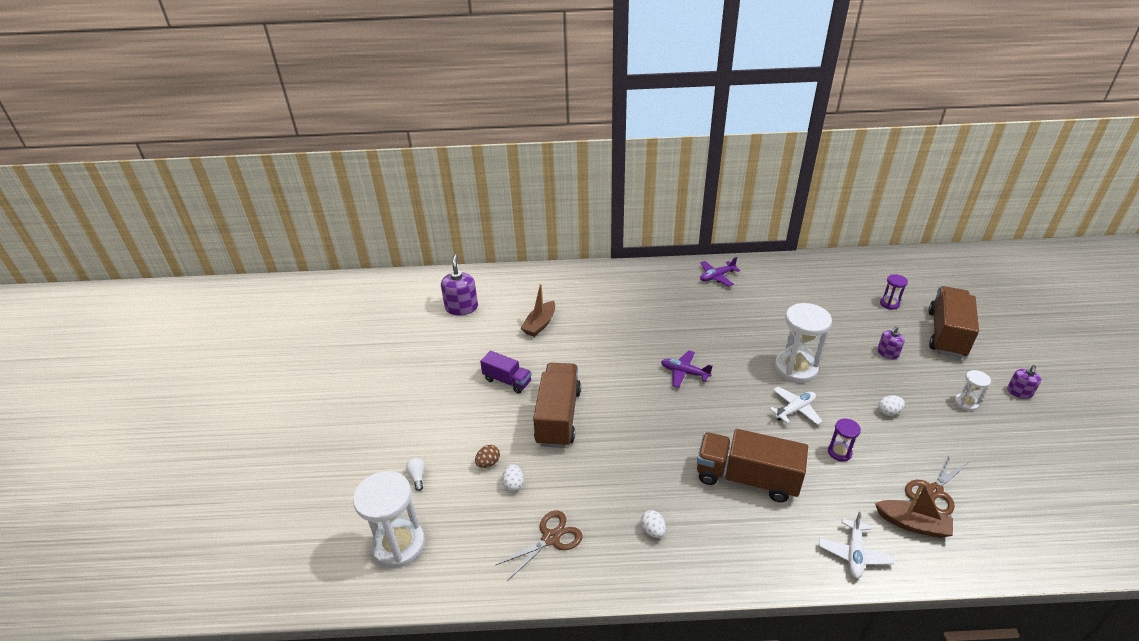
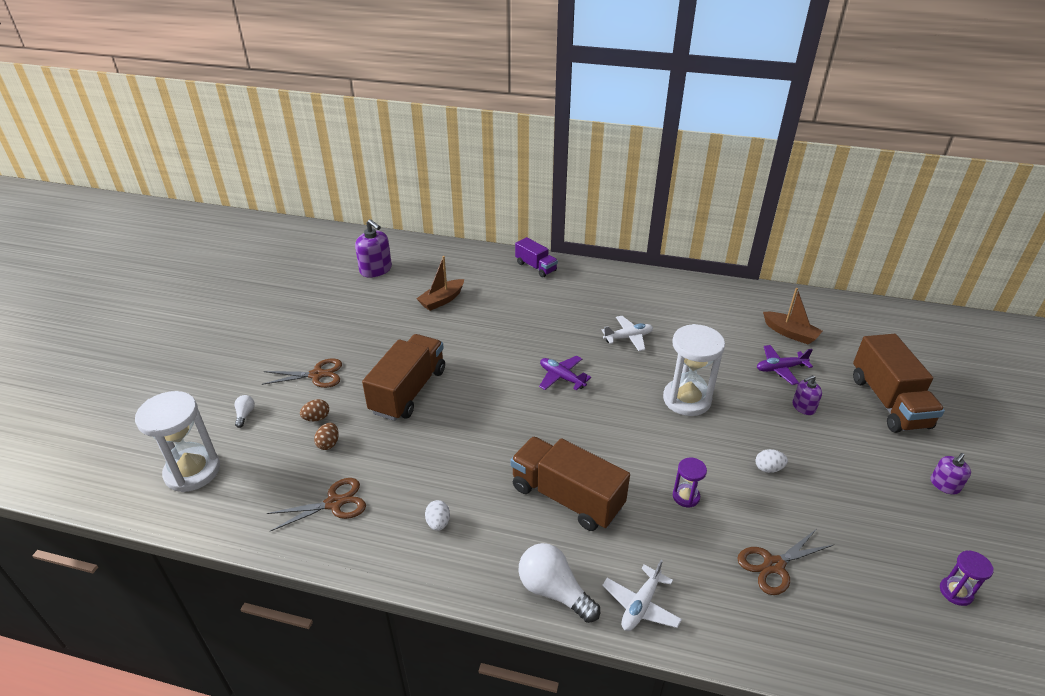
camera: 15 degrees right, 0 degrees up
purple soap dispenser [441,255,478,315] -> purple soap dispenser turned 120 degrees clockwise [355,219,392,278]
purple truck [480,351,532,394] -> purple truck moved to [515,237,558,278]
white egg [502,464,524,492] -> brown egg [314,423,339,450]
purple plane [700,257,740,286] -> purple plane moved to [757,345,813,385]
white plane [769,387,823,425] -> white plane moved to [602,316,653,351]
brown boat [875,481,953,538] -> brown boat moved to [763,288,823,345]
purple hourglass [880,274,908,310] -> purple hourglass moved to [940,551,994,606]
brown truck [929,286,979,358] -> brown truck turned 135 degrees clockwise [853,334,945,433]
white hourglass [955,370,991,411] -> none
none -> brown scissors [261,358,342,388]
none -> white light bulb [519,543,600,623]

